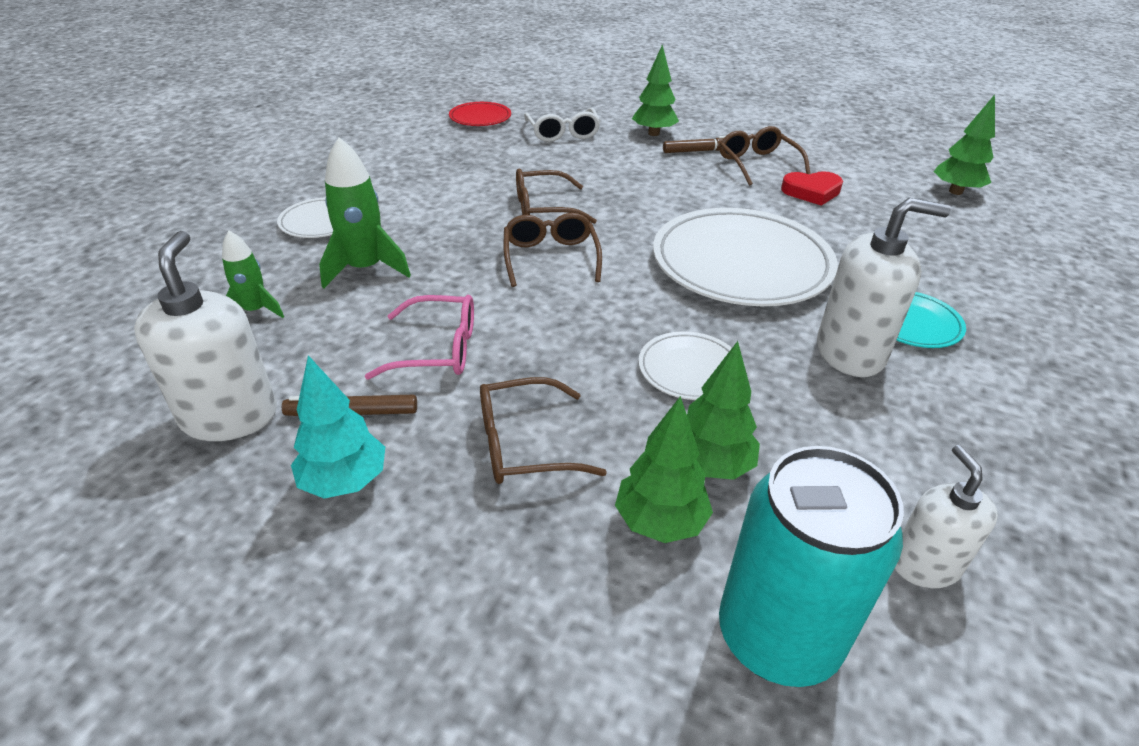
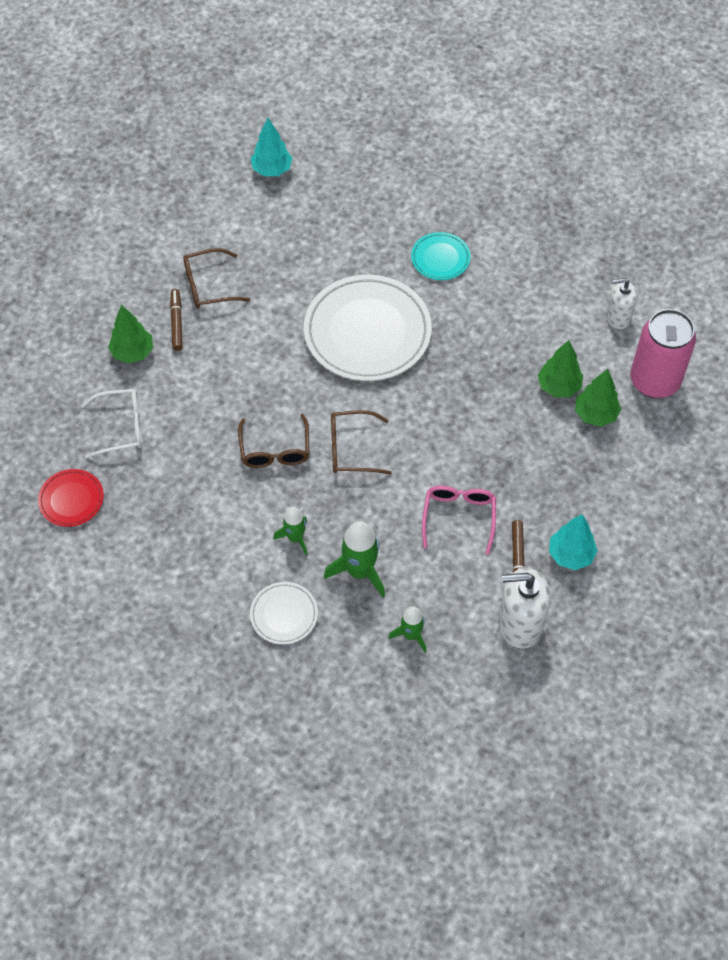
camera: 85 degrees left, 20 degrees up
brown glasses [480,377,607,484] -> none
white plate [638,331,732,400] -> none
turquoise can [719,446,904,687] -> pink can [630,309,696,399]
red heart [781,171,843,206] -> none
white soap dispenser [817,198,951,377] -> none
green tree [934,95,995,195] -> turquoise tree [251,118,292,176]
none -> green rocket [273,507,308,556]

